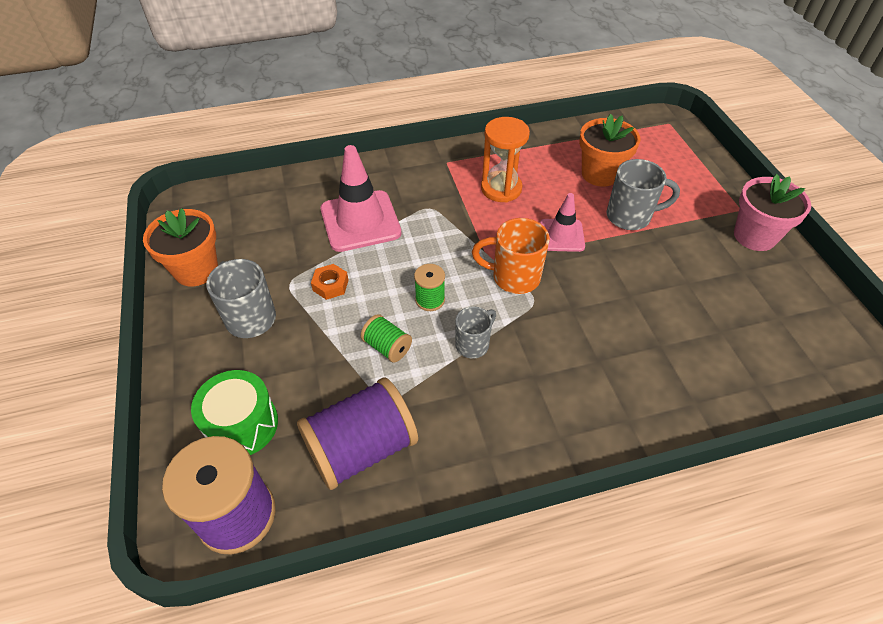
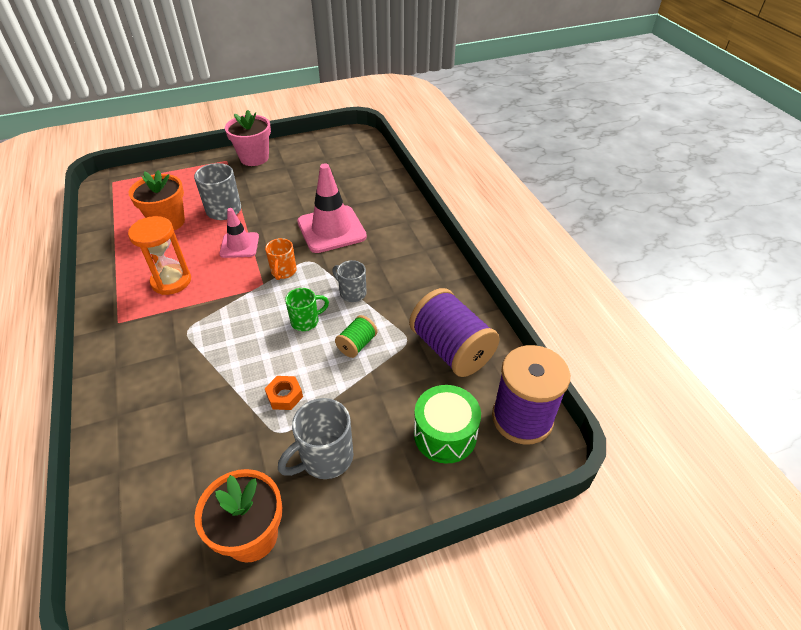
camera: 95 degrees left, 5 degrees down
pink traffic cone [320,145,402,252] -> pink traffic cone moved to [297,164,367,253]
green spool [414,264,445,311] -> green mug [285,288,329,331]
orange mug [472,218,550,294] -> orange mug [265,238,297,280], size x0.65

